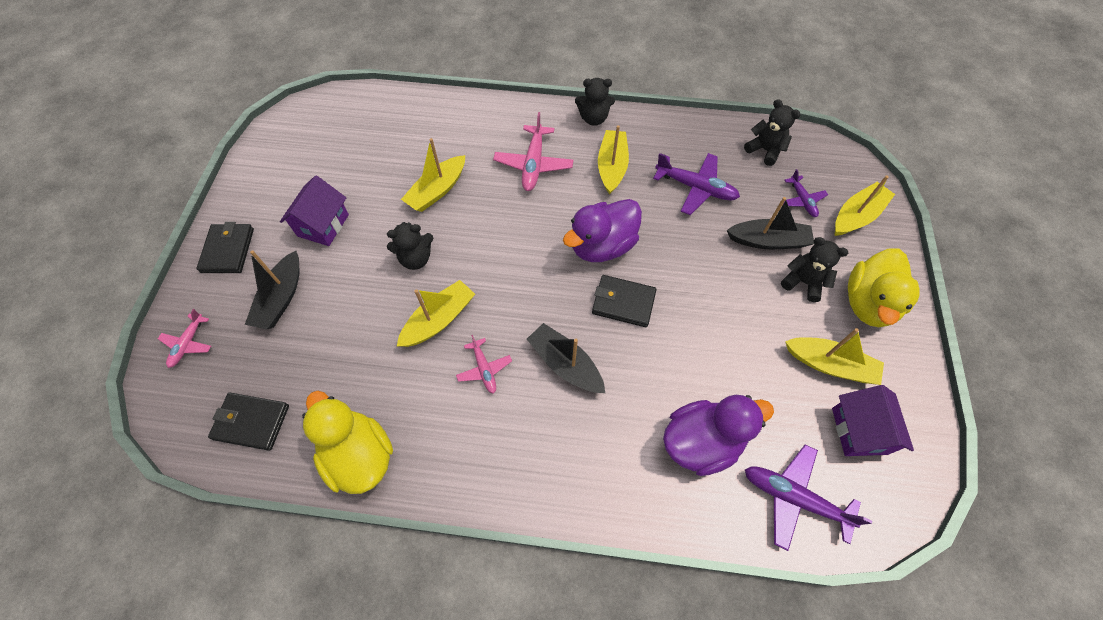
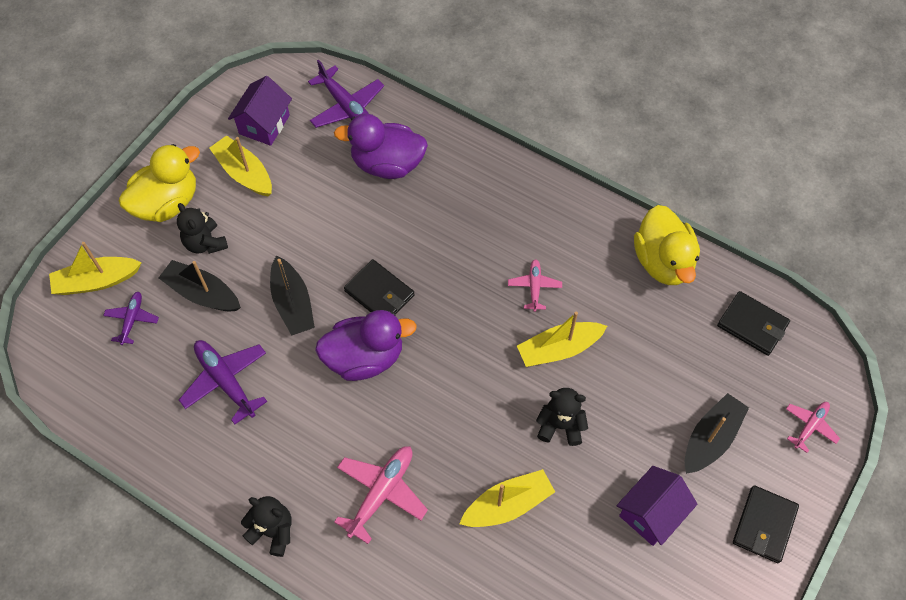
camera: 155 degrees left, 0 degrees up
black boat [527,323,605,393] -> black boat moved to [270,256,315,335]
yellow boat [598,125,629,195] -> none
black teddy bear [744,99,800,166] -> none

